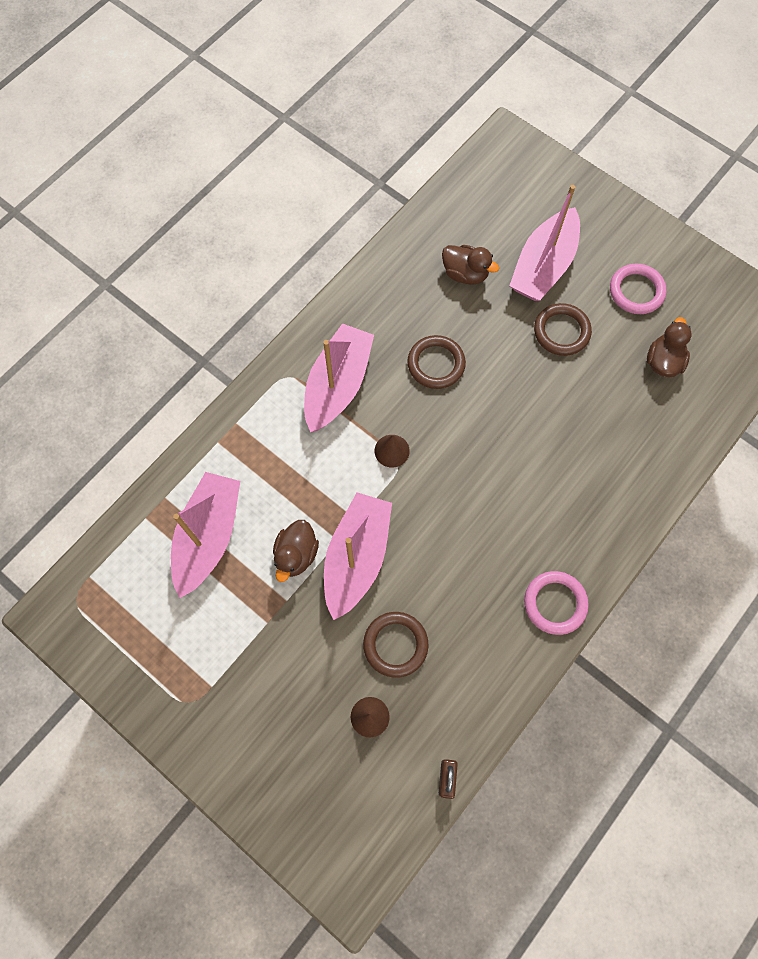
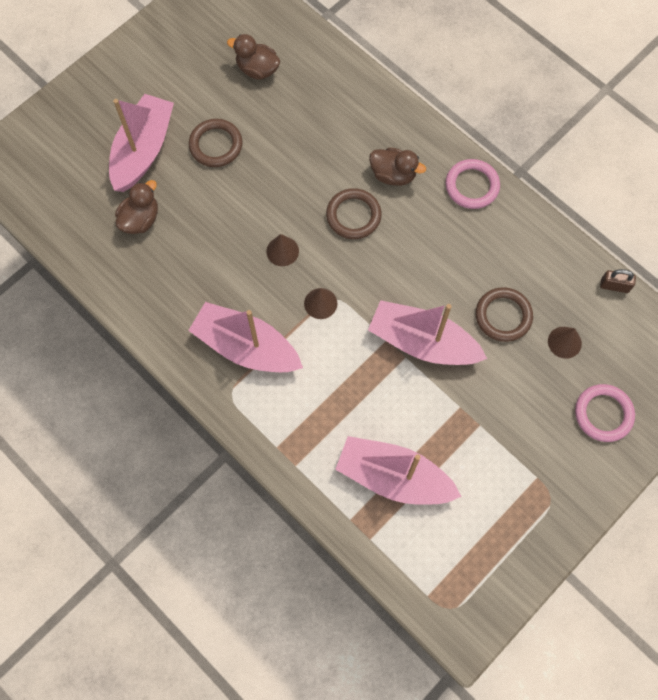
camera: 85 degrees left, 0 degrees up
brown duck [273,520,319,582] -> brown duck moved to [369,147,426,186]
brown ring [407,335,466,389] -> brown ring moved to [326,188,382,239]
pink boat [509,185,580,301] -> pink boat turned 105 degrees counterclockwise [109,94,174,192]
pink ring [610,264,667,314] -> pink ring moved to [575,384,635,442]
none -> brown cone [266,234,299,266]

